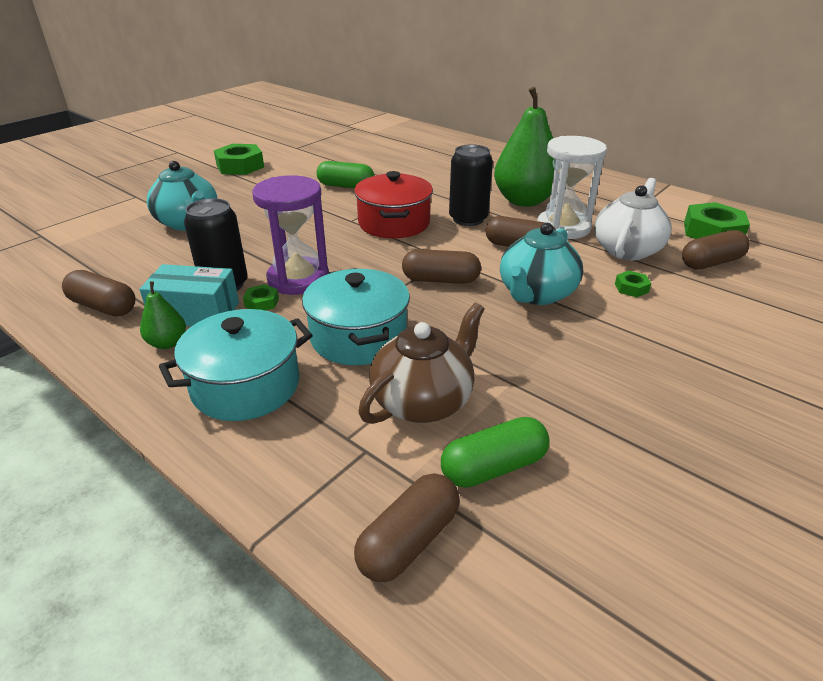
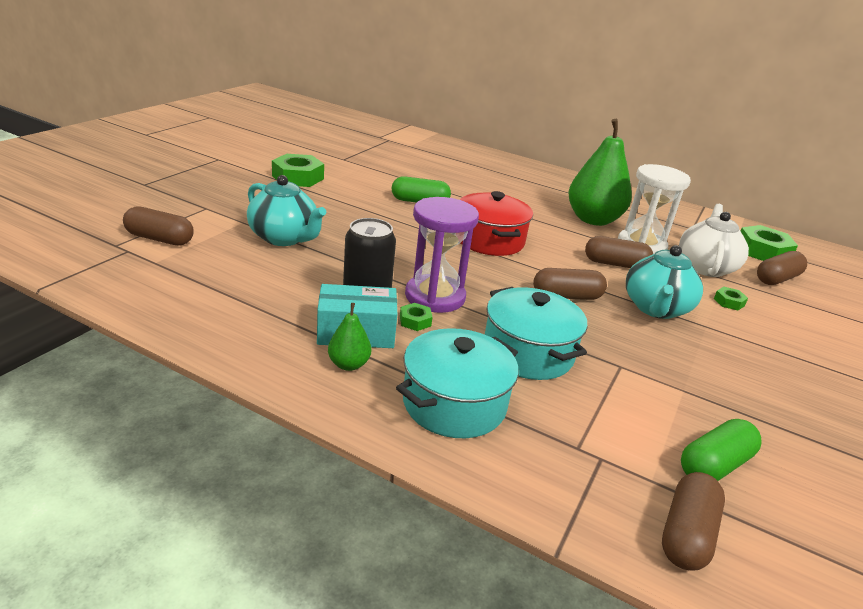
camera: 15 degrees left, 5 degrees down
brown capsule [62,270,136,316] -> brown capsule moved to [123,206,194,246]
brown teapot [358,303,484,424] -> none
black can [449,144,493,226] -> none

